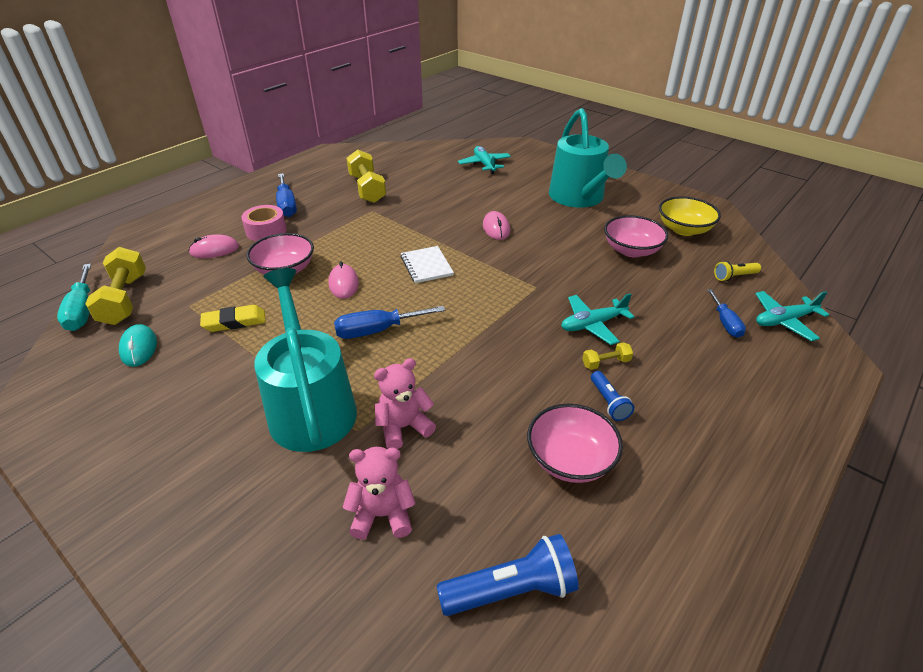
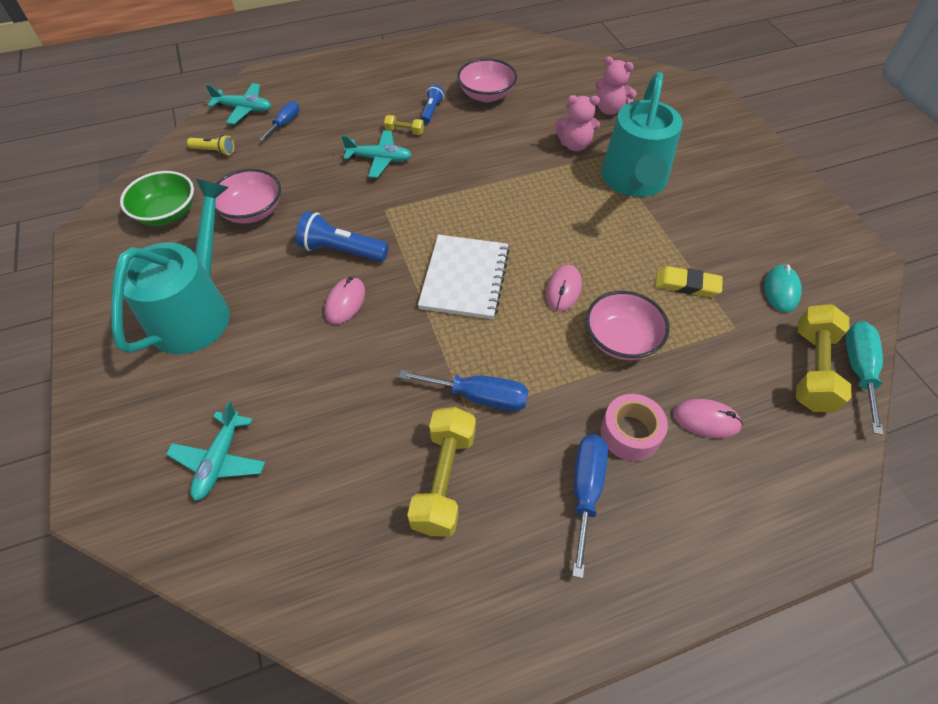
camera: 150 degrees left, 15 degrees up
blue screwdriver [334,306,445,339] -> blue screwdriver moved to [399,370,529,411]
white notebook [400,246,454,283] -> white notebook [418,235,510,319], size x1.58
blue flashlight [436,534,579,616] -> blue flashlight moved to [296,211,389,262]
yellow bowl [659,196,721,236] -> green bowl [120,171,194,226]

